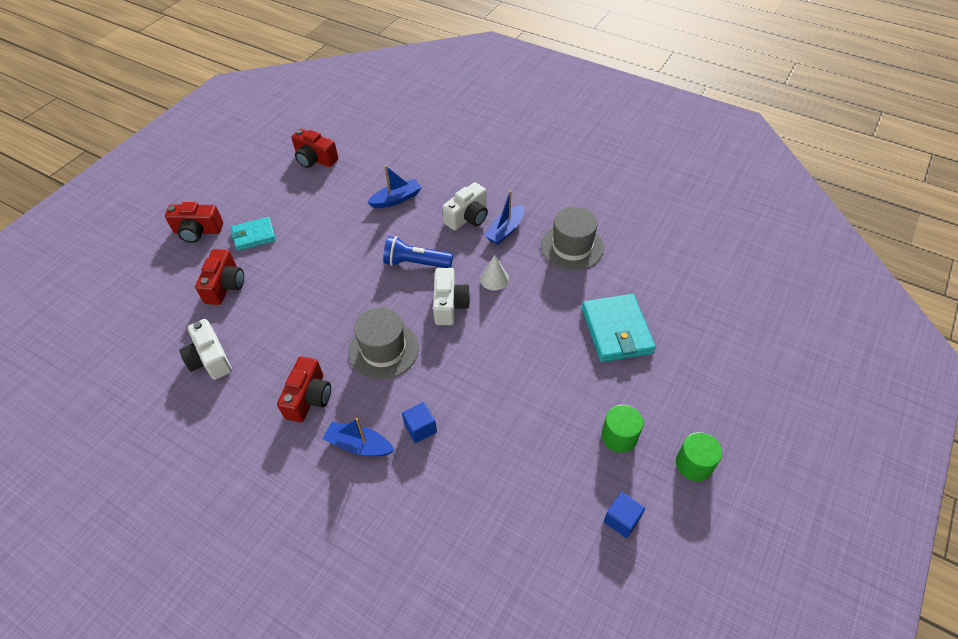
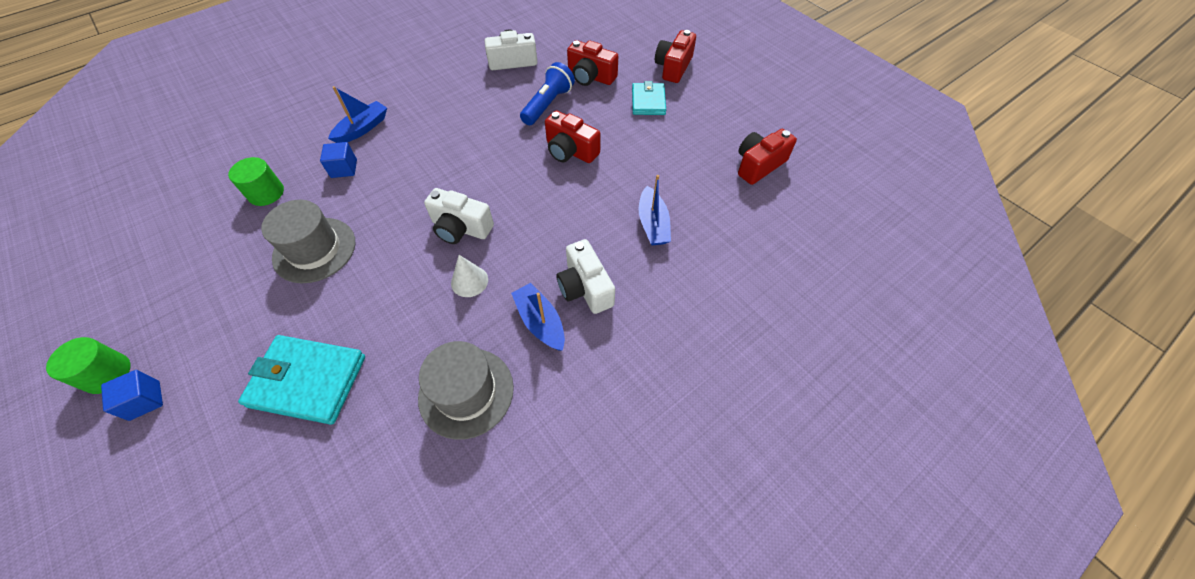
camera: 110 degrees right, 5 degrees up
red camera [277,356,331,422] -> red camera moved to [545,110,600,163]
grey hat [349,307,419,380] -> grey hat moved to [261,200,355,283]
blue flashlight [383,236,453,268] -> blue flashlight moved to [520,62,575,125]
green cylinder [601,405,643,452] -> green cylinder moved to [228,157,284,206]
blue cube [604,492,645,538] -> blue cube moved to [101,370,163,421]

